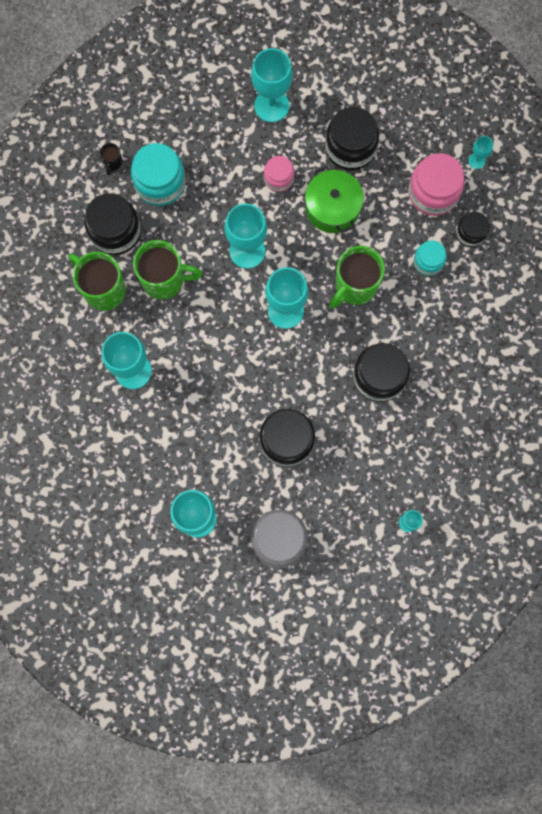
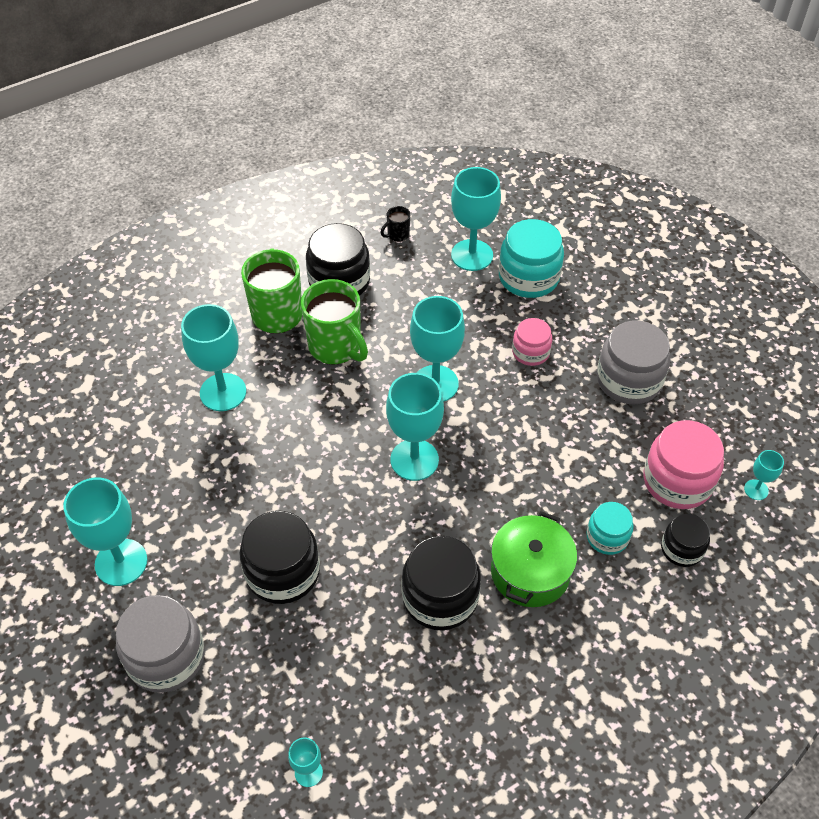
camera: 45 degrees right, 25 degrees down
turquoise jar [131,143,186,206] -> turquoise jar moved to [499,219,564,298]
turquoise goblet [251,48,293,122] -> turquoise goblet moved to [451,167,501,271]
green pot [305,166,364,233] -> green pot moved to [491,511,577,607]
black jar [325,107,379,170] -> grey jar [597,321,670,404]
green mug [329,246,385,309] -> none

